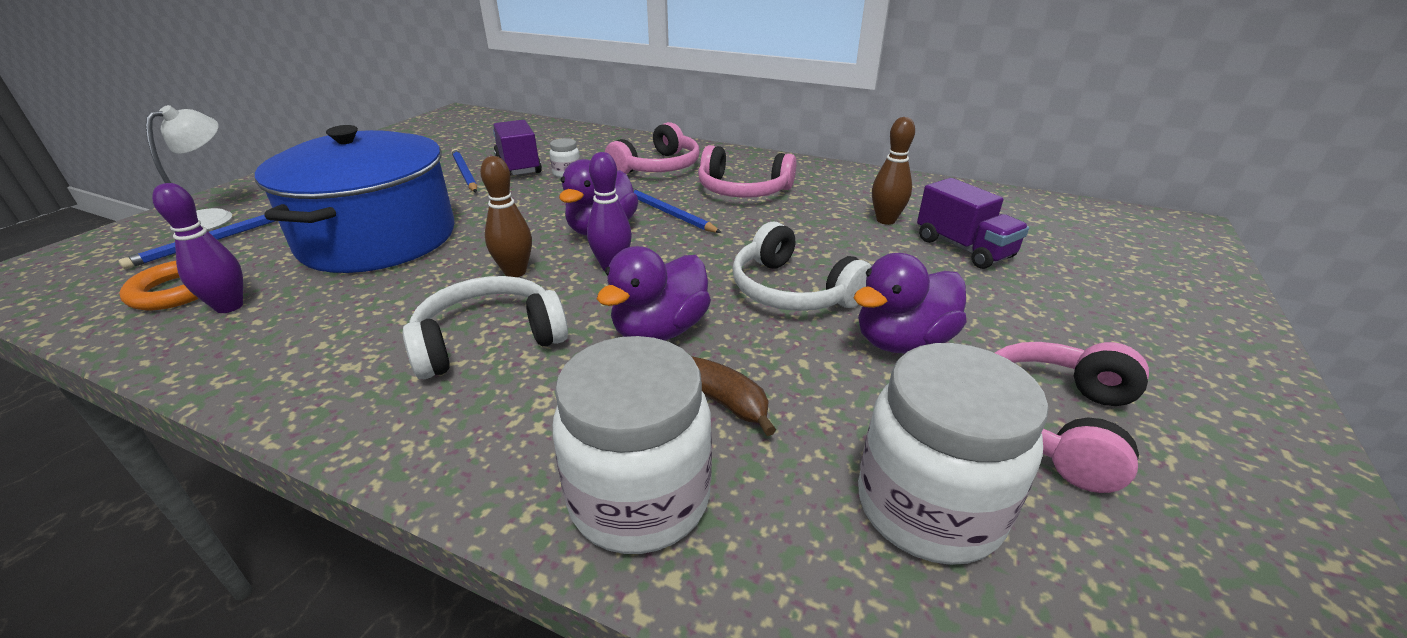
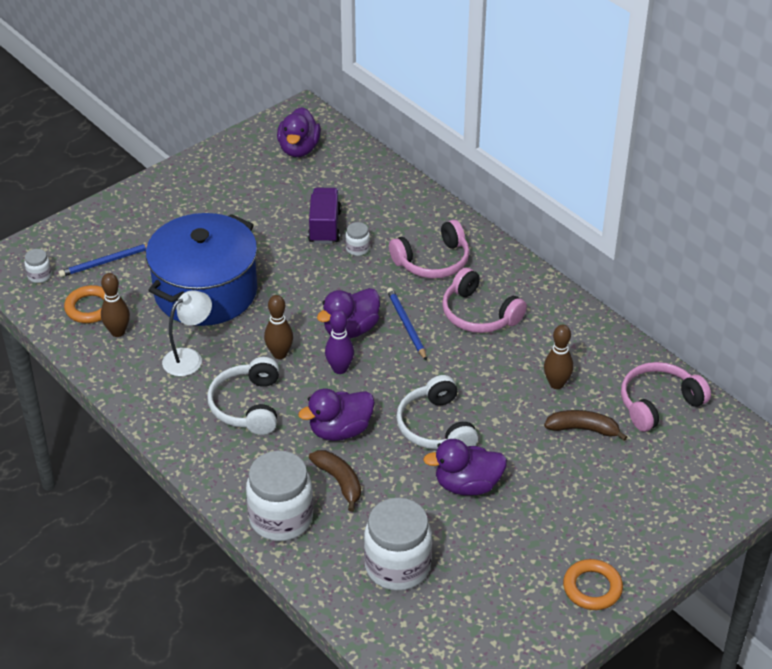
camera: 25 degrees right, 10 degrees up
white lamp [146,105,232,232] -> white lamp moved to [162,290,212,376]
purple bowling pin [152,183,243,313] -> brown bowling pin [101,273,130,337]
white headphones [402,276,568,379] -> white headphones turned 90 degrees counterclockwise [207,357,279,435]
blue pencil [451,149,477,192] -> none
purple truck [917,178,1029,269] -> brown banana [544,410,627,441]
pink headphones [995,342,1149,493] -> pink headphones moved to [621,362,711,432]
none -> white jar [24,249,52,283]
none -> purple duck [277,107,321,157]
none -> orange ring [563,559,623,610]

